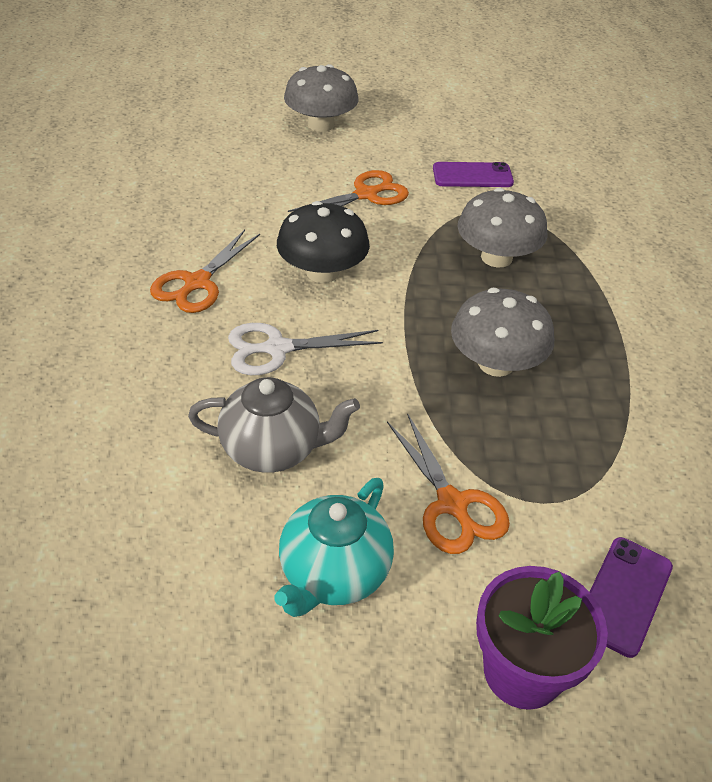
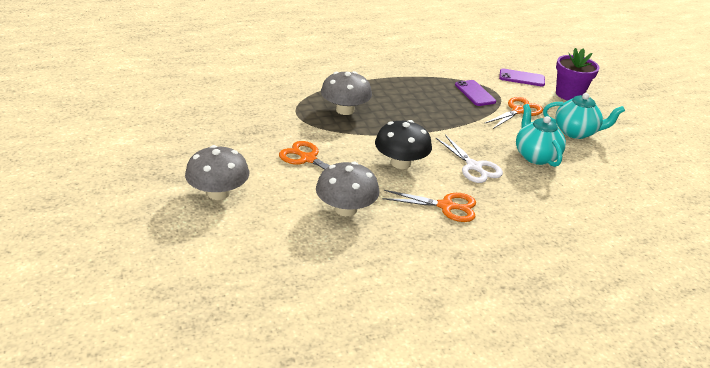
camera: 110 degrees left, 10 degrees down
grey teapot [188,377,360,473] -> turquoise teapot [516,104,566,167]
purple phone [433,162,514,187] -> purple phone moved to [455,80,496,106]
grey mushroom [451,288,554,377] -> grey mushroom moved to [316,162,379,217]

